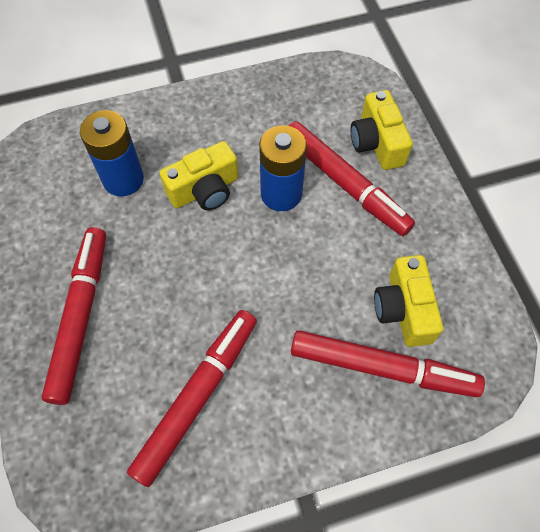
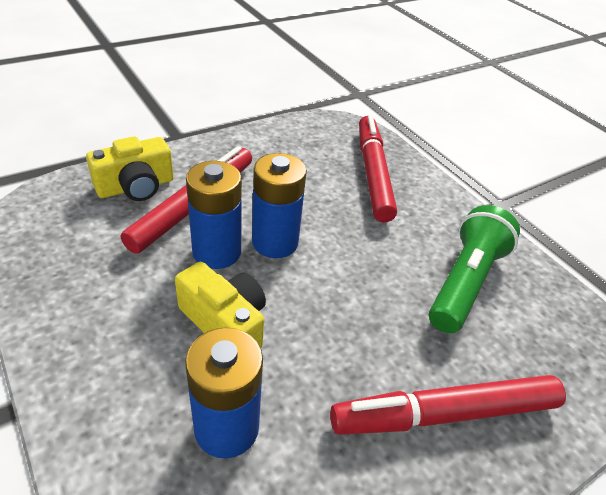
camera: 110 degrees left, 20 degrees down
red marker [127,310,257,487] -> green flashlight [429,205,520,333]
yellow camera [374,255,443,347] -> none
none -> blue battery [252,153,307,258]

